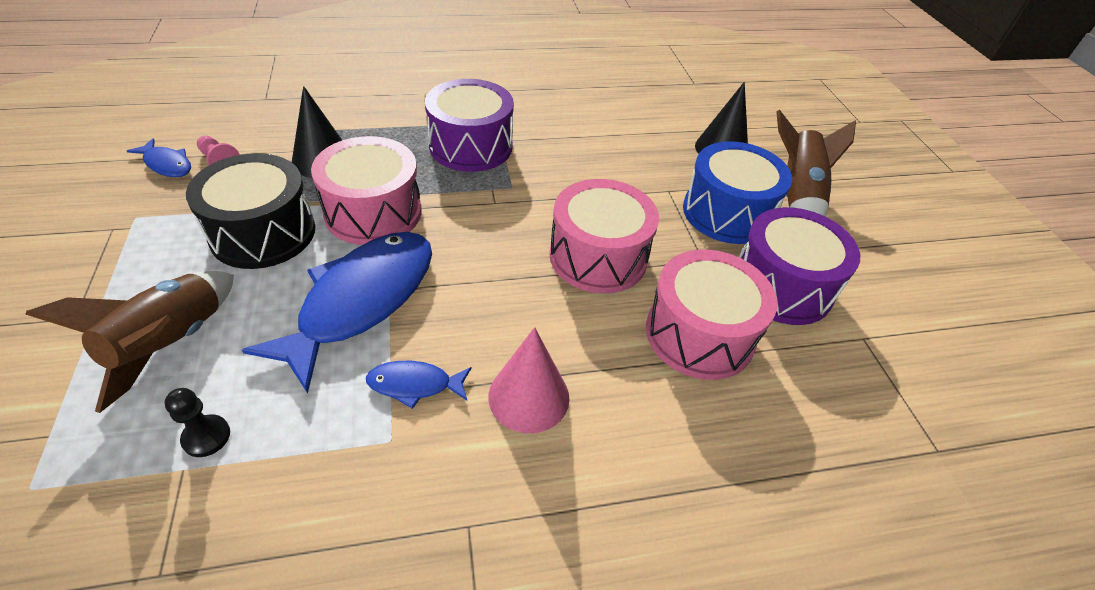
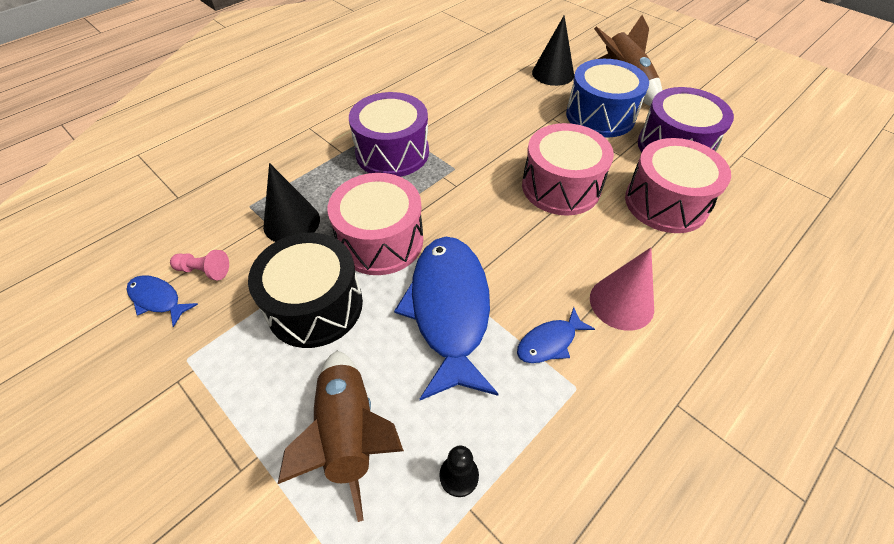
camera: 30 degrees left, 5 degrees up
blue fish [127,138,191,177] -> blue fish turned 150 degrees counterclockwise [127,275,198,327]

